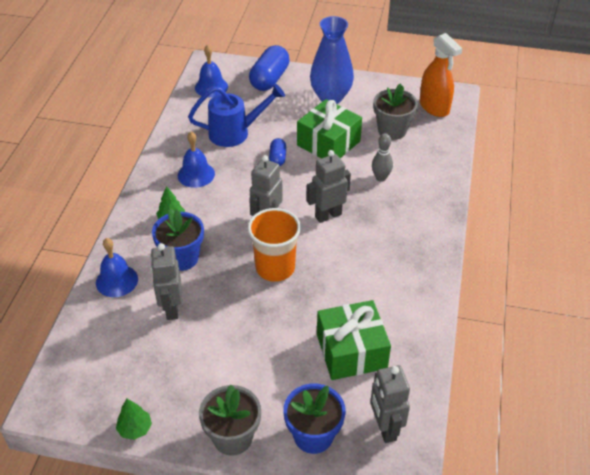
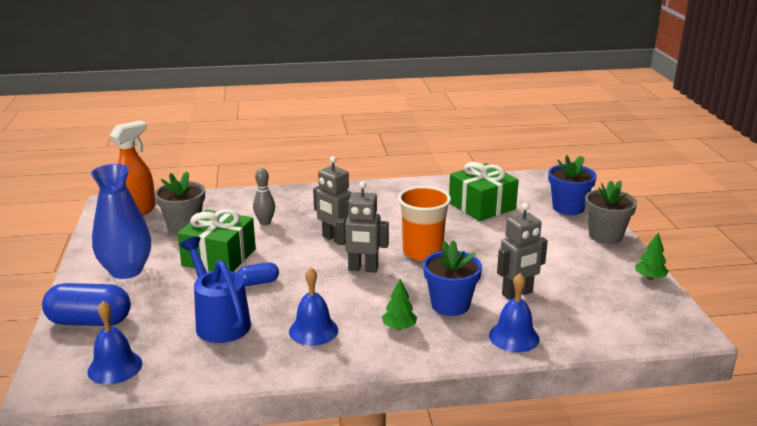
camera: 110 degrees left, 20 degrees down
grey robot [370,365,410,443] -> none

